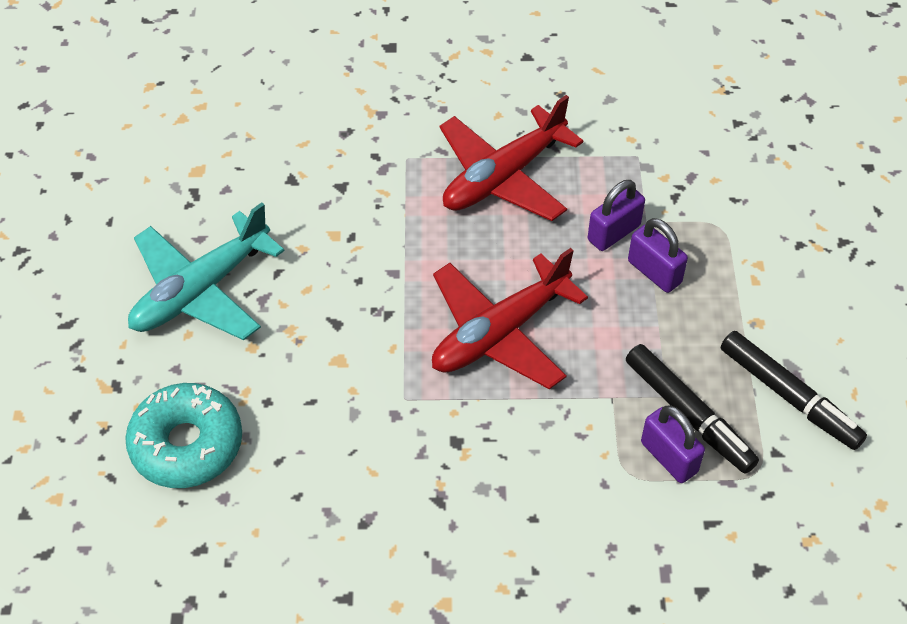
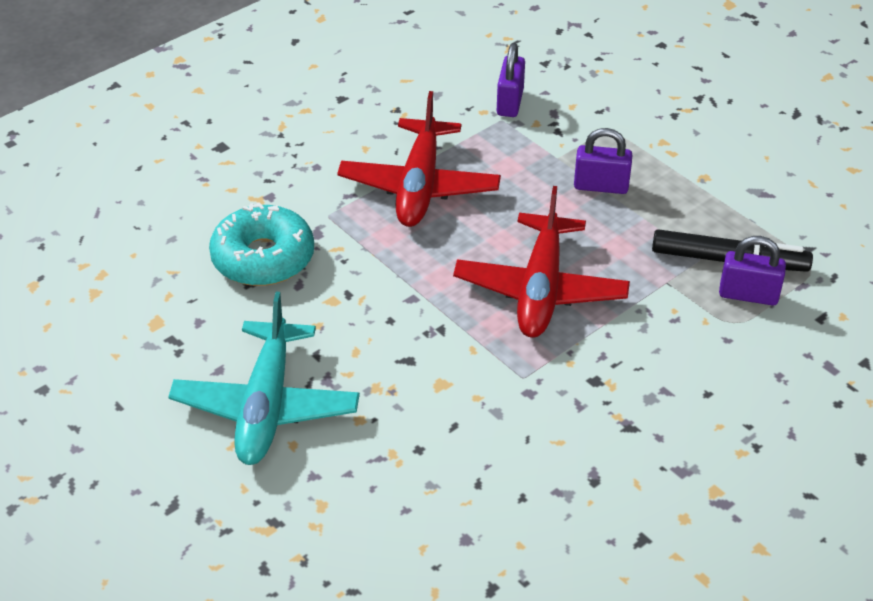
camera: 40 degrees left, 10 degrees down
turquoise donut [125,383,242,488] -> turquoise donut moved to [209,202,314,286]
purple padlock [588,180,645,251] -> purple padlock moved to [497,43,525,117]
black marker [721,331,867,450] -> none

